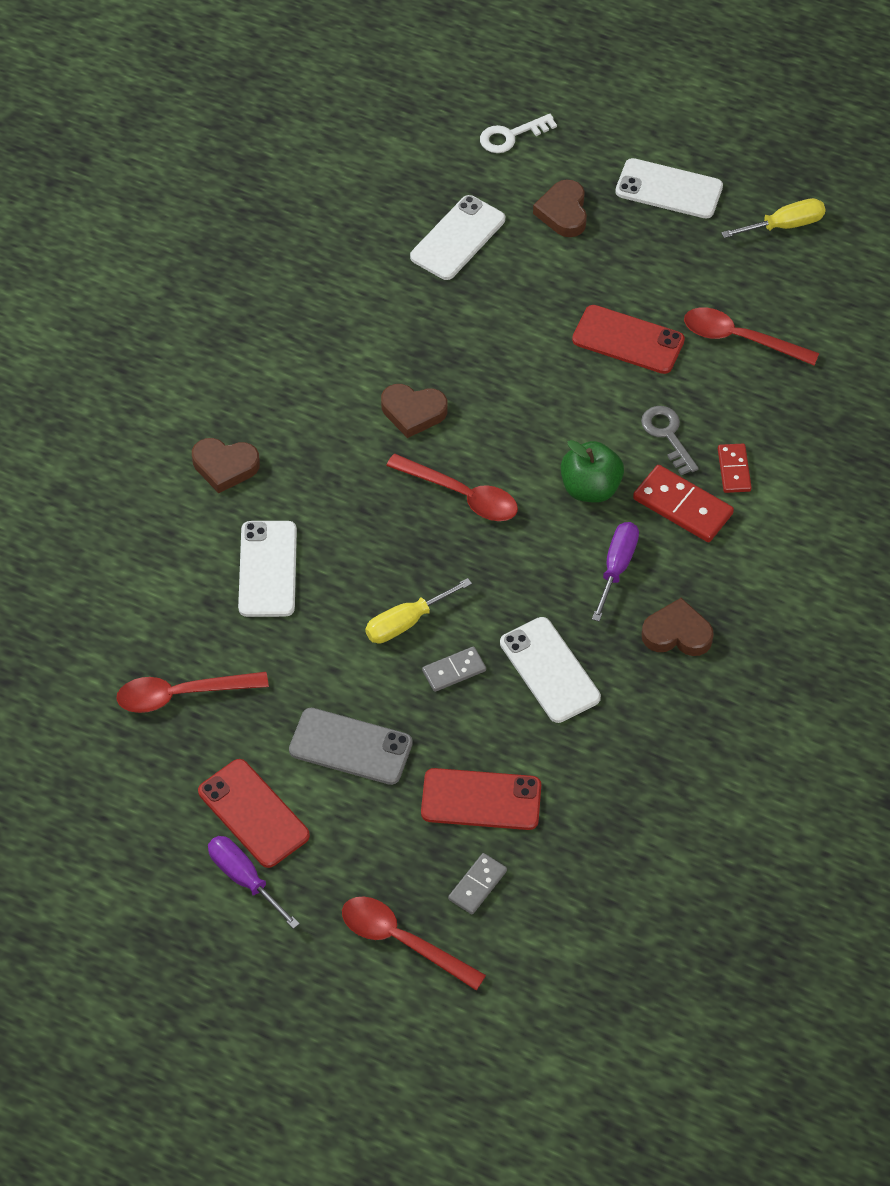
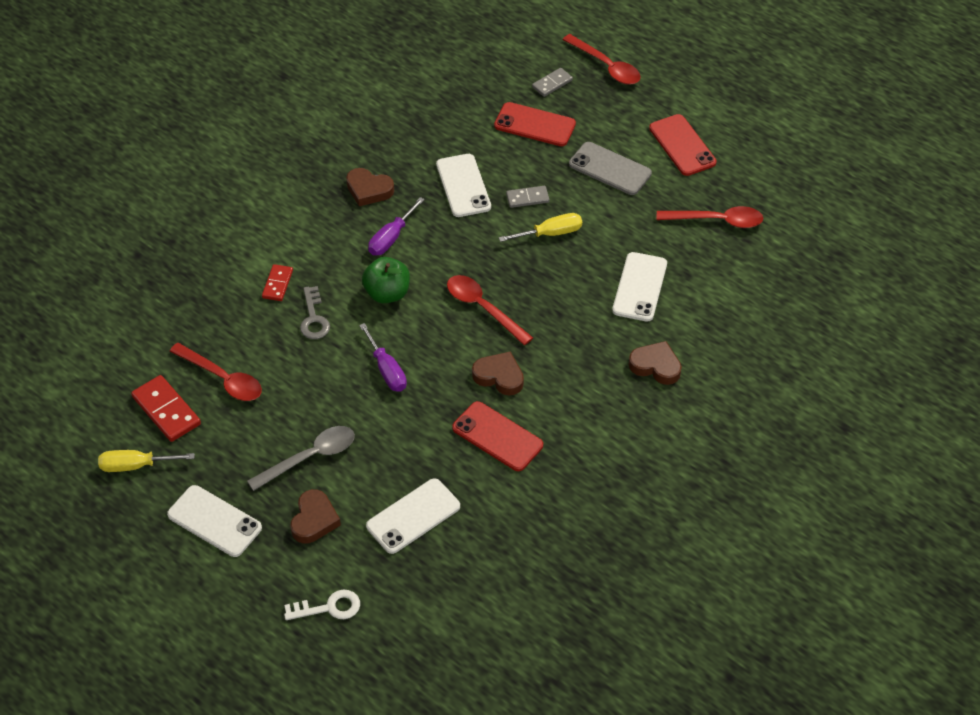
camera: 165 degrees left, 5 degrees down
purple screwdriver [208,836,300,929] -> purple screwdriver moved to [359,323,407,392]
red phone [572,305,685,374] -> red phone moved to [452,401,543,471]
red domino [633,465,734,542] -> red domino moved to [131,375,201,442]
none -> grey spoon [247,426,355,491]

